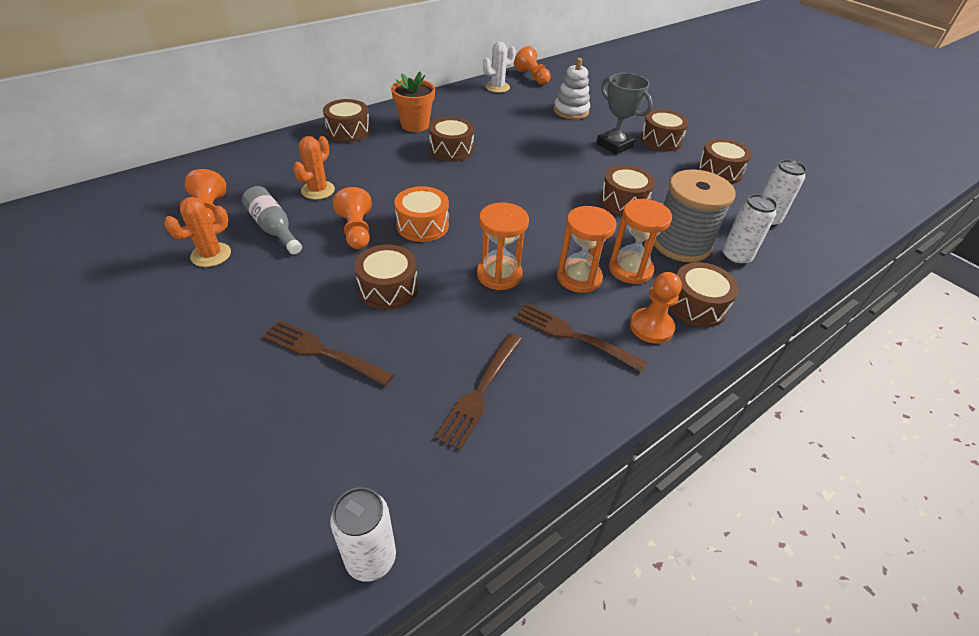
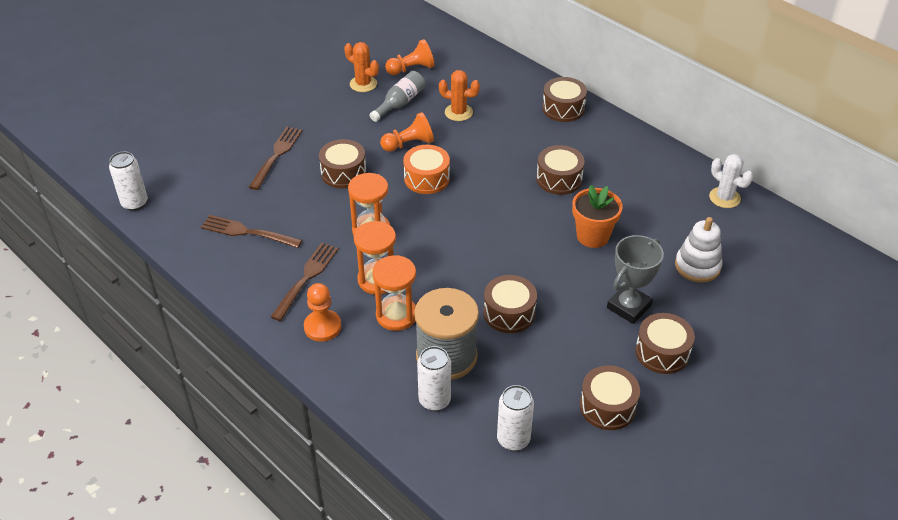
camera: 85 degrees right, 0 degrees up
orange flower pot [391,71,435,132] -> orange flower pot moved to [572,185,623,248]
orange pawn [514,46,551,85] -> none
brown drum [669,262,739,327] -> none

